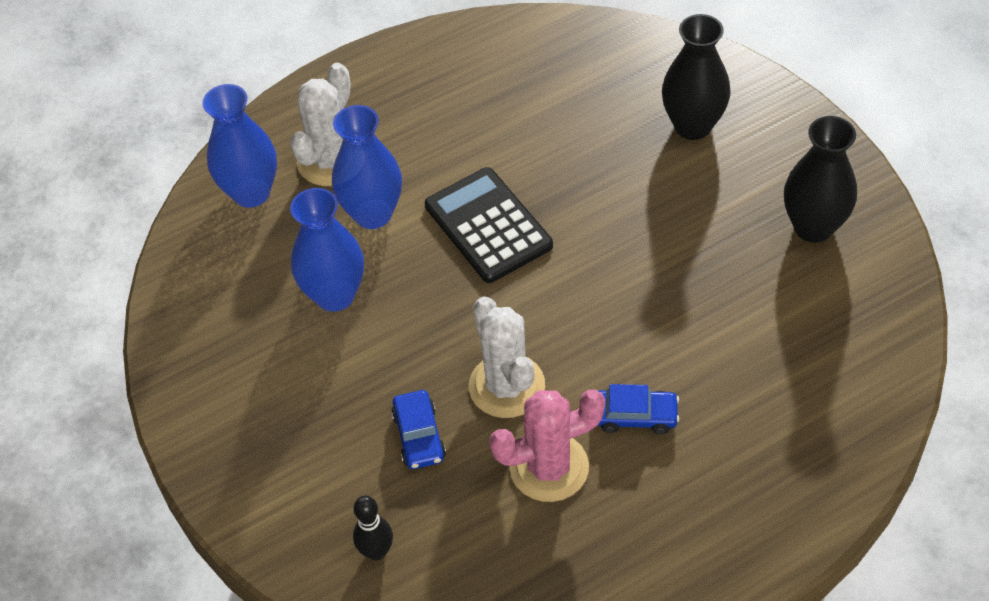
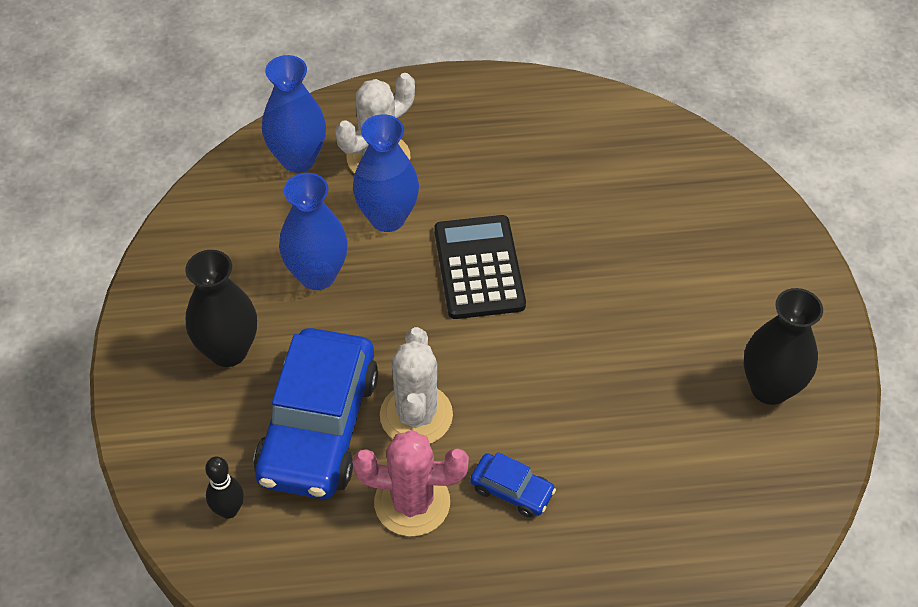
camera: 20 degrees right, 0 degrees up
blue car [391,390,446,469] -> blue car [254,328,378,499], size x2.29
black vase [662,14,731,140] -> black vase moved to [185,250,257,367]

